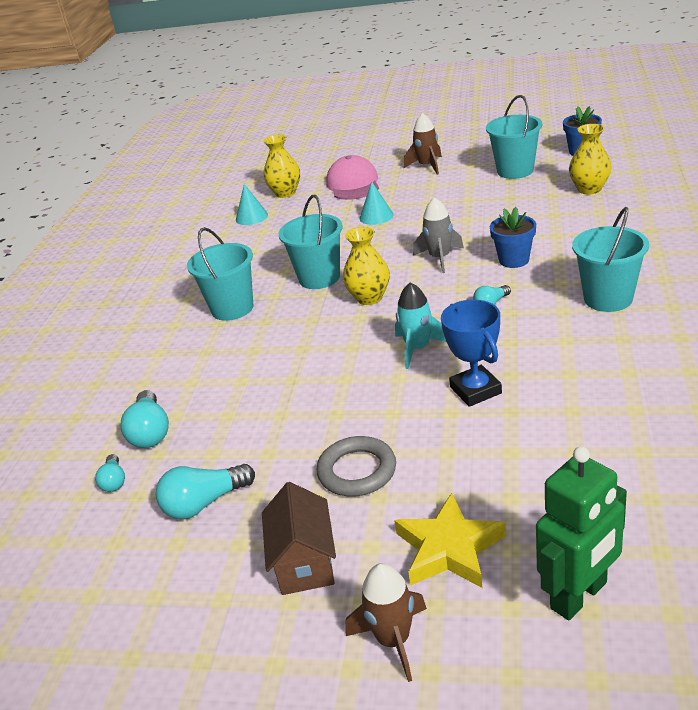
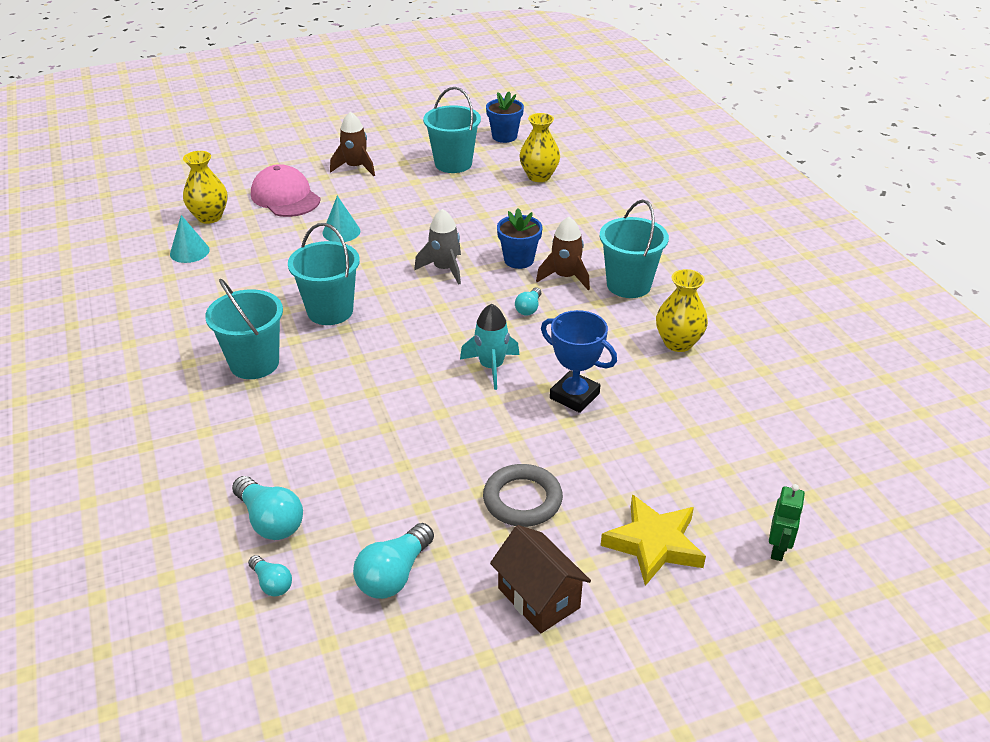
camera: 35 degrees left, 5 degrees up
yellow vase [343,227,390,305] -> yellow vase moved to [656,269,708,352]
brown rocket [345,563,427,682] -> brown rocket moved to [536,217,590,290]
green robot [536,446,627,620] -> green robot [769,484,805,561], size x0.55

